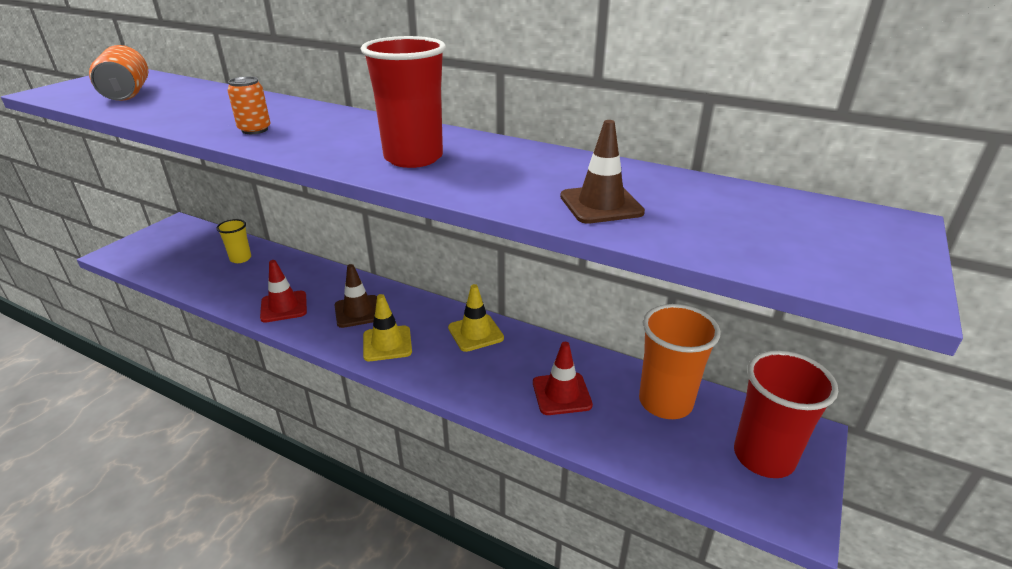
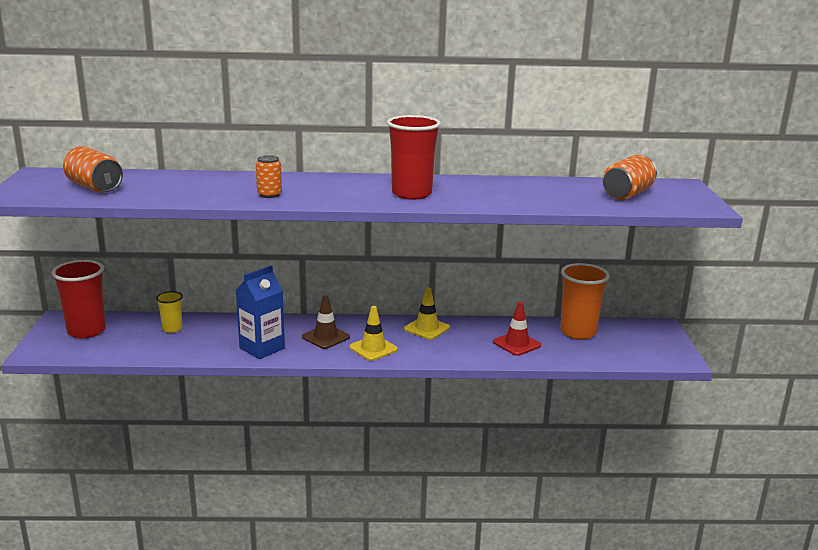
camera: 30 degrees left, 10 degrees down
red traffic cone [260,260,307,323] -> blue carton [235,266,285,359]
brown traffic cone [560,120,645,224] -> none
red cup [734,350,838,478] -> red cup moved to [52,260,106,338]
none -> orange can [603,155,657,200]

